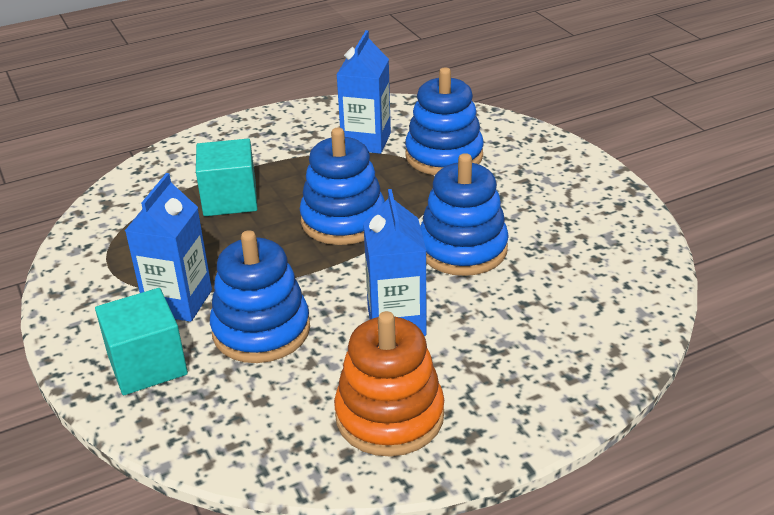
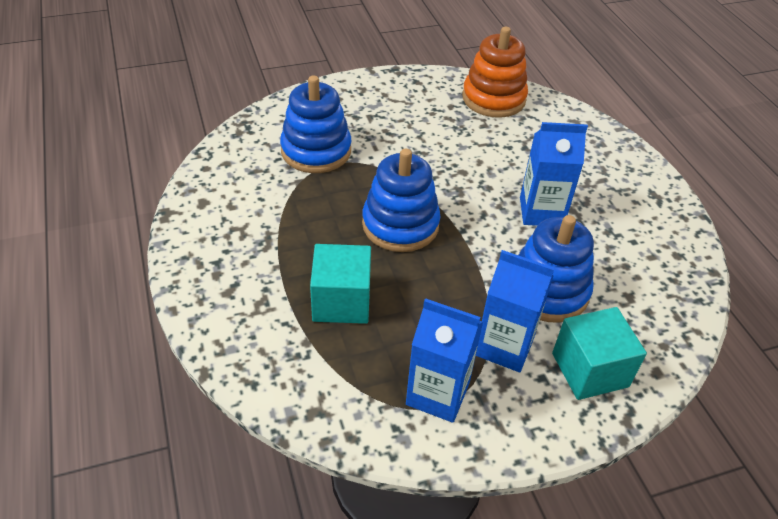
camera: 85 degrees left, 10 degrees up
orange stacking toy [334,311,444,457] -> orange stacking toy moved to [462,27,528,118]
blue carton [336,30,391,154] -> blue carton moved to [406,298,483,423]
blue stacking toy [420,153,509,276] -> none

